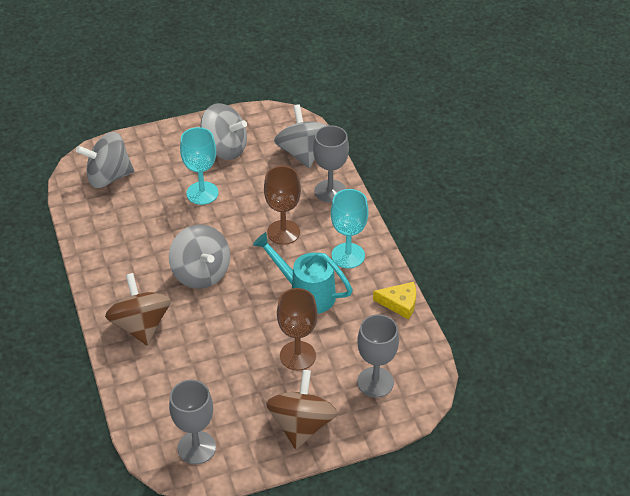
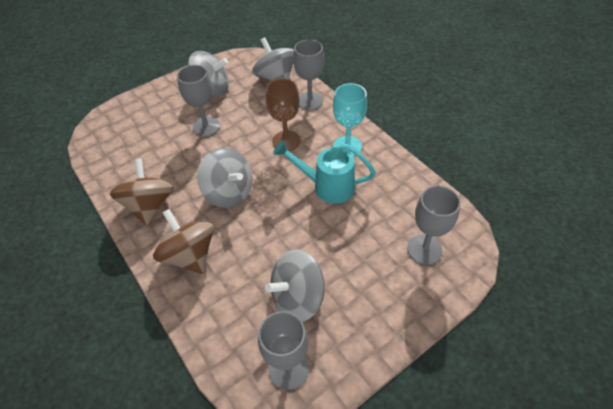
camera: 15 degrees left, 5 degrees up
grey spinning top [76,132,134,188] -> grey spinning top moved to [265,249,325,322]
turquoise goblet [180,127,218,205] -> grey goblet [177,65,220,136]
brown spinning top [266,370,337,449] -> brown spinning top moved to [110,158,174,225]
brown goblet [277,288,318,371] -> none
yellow cheese [373,282,416,320] -> none

